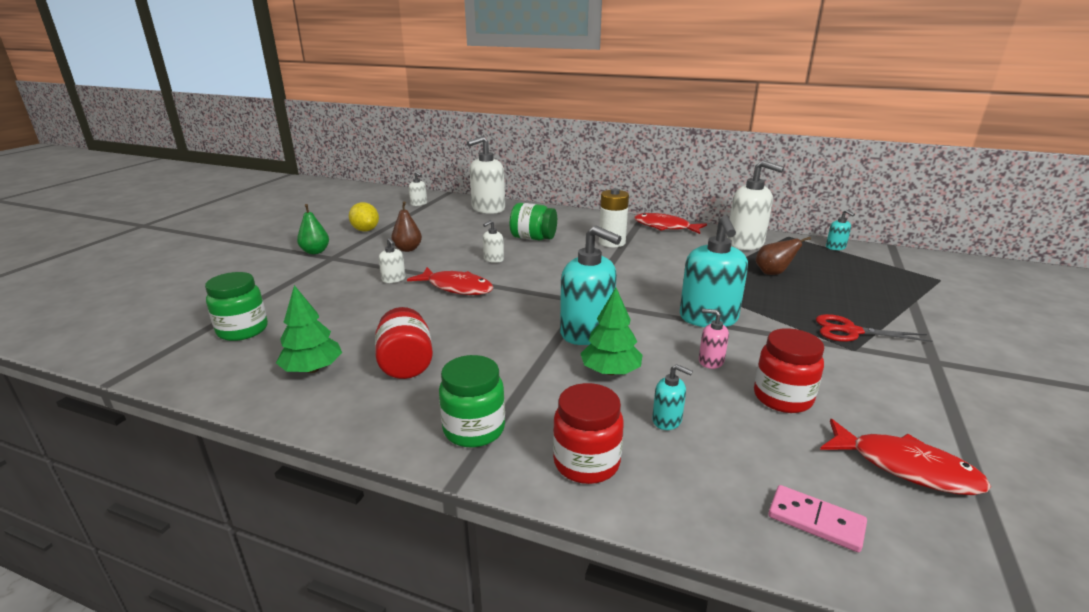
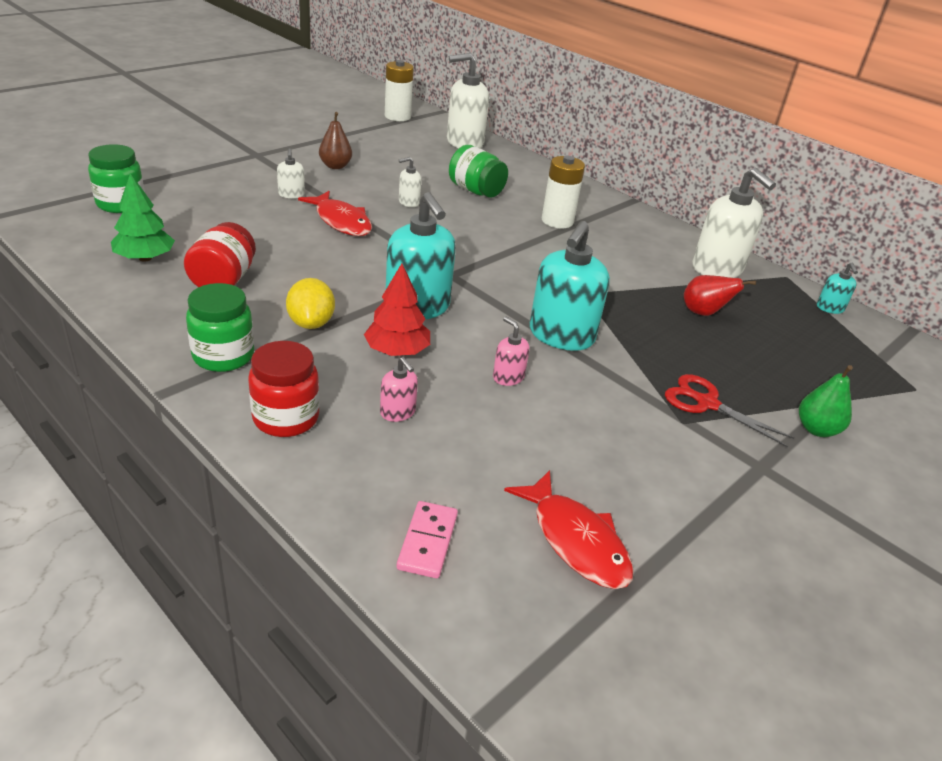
camera: 20 degrees right, 10 degrees up
green pear [297,204,329,254] -> green pear moved to [799,365,853,437]
yellow lemon [349,202,379,232] -> yellow lemon moved to [286,278,335,329]
white soap dispenser [409,171,427,206] -> white battery [385,60,414,121]
green tree [580,288,642,375] -> red tree [364,264,430,356]
red fish [634,213,707,234] -> none
turquoise soap dispenser [652,364,693,430] -> pink soap dispenser [380,357,418,422]
red jar [754,328,824,413] -> none
brown pear [756,237,811,275] -> red pear [684,275,756,316]
pink domino [768,485,867,552] -> pink domino turned 45 degrees clockwise [397,501,458,578]

